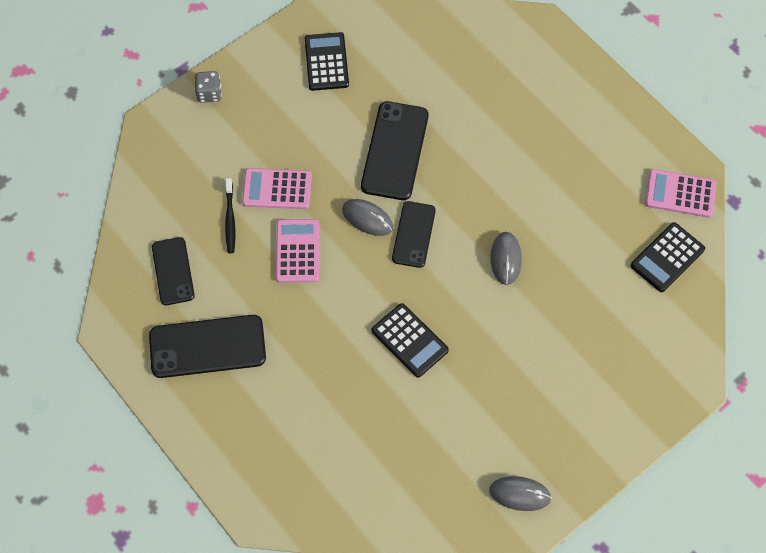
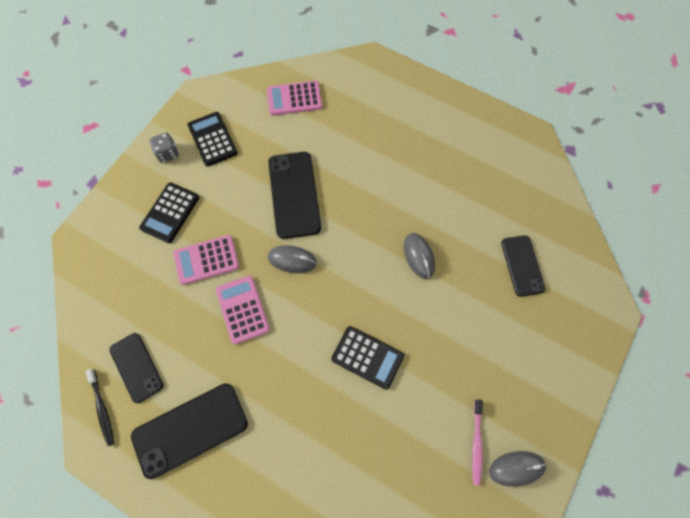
camera: 20 degrees left, 5 degrees up
grey dice [195,71,222,103] -> grey dice moved to [150,133,179,163]
black toothbrush [225,178,235,253] -> black toothbrush moved to [85,369,114,446]
black phone [392,201,436,268] -> black phone moved to [501,235,545,297]
black calculator [631,222,705,292] -> black calculator moved to [139,182,199,243]
pink calculator [645,169,716,218] -> pink calculator moved to [267,81,322,116]
none -> pink toothbrush [472,400,483,486]

